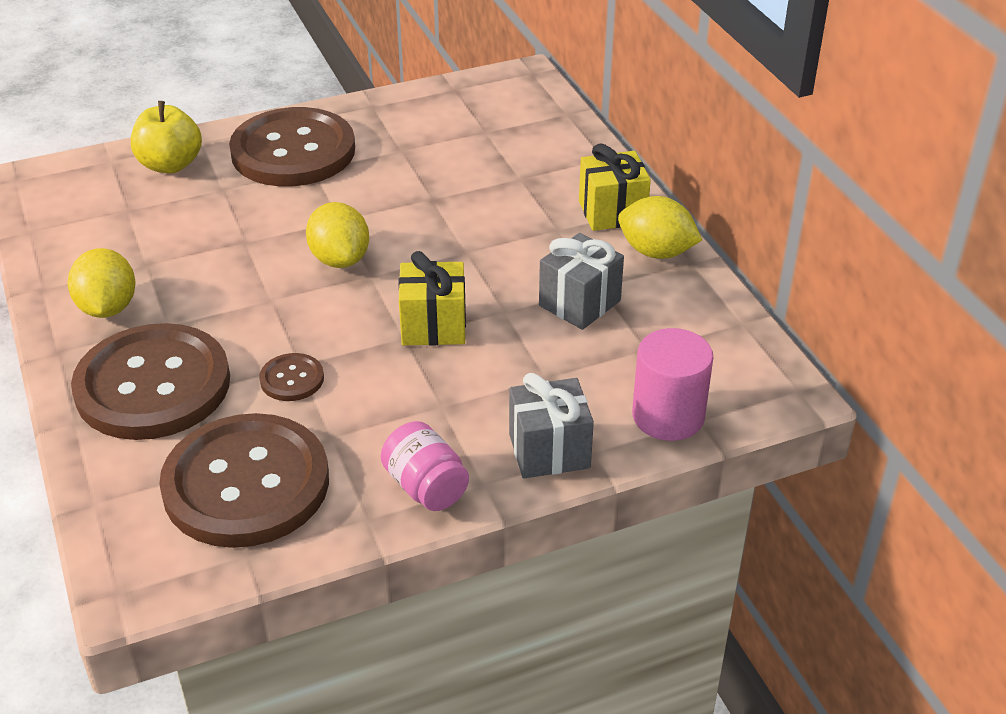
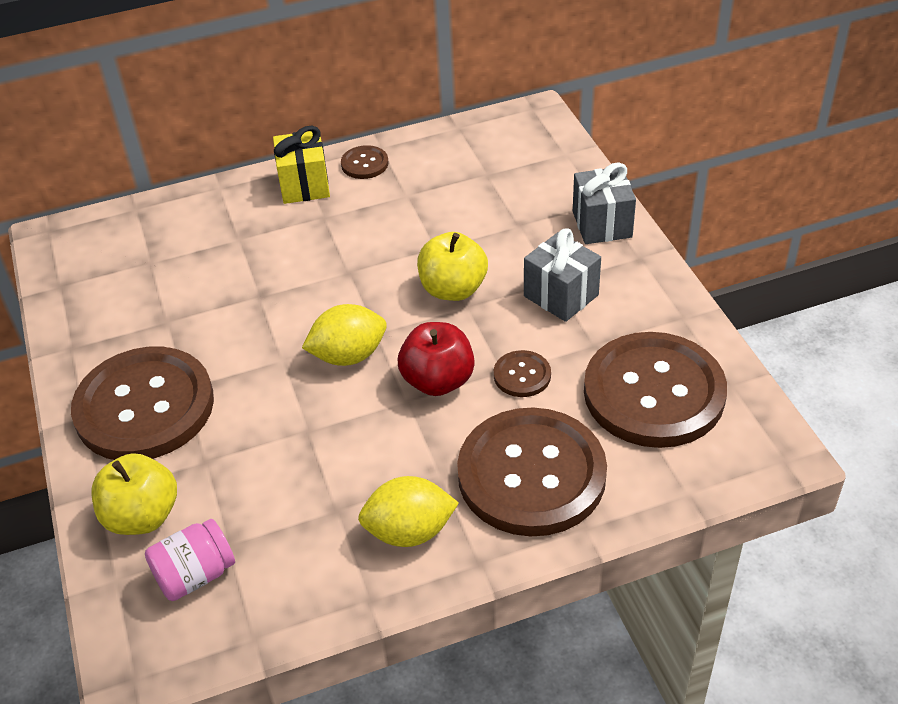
camera: 85 degrees left, 5 degrees up
pink jar [381,421,469,511] -> pink jar moved to [145,519,235,601]
yellow gift [398,251,466,345] -> yellow apple [417,232,488,301]
grey gift [539,233,624,330] -> grey gift moved to [524,229,601,322]
yellow lemon [618,196,702,259] -> brown button [341,145,388,179]
pink cylinder [632,328,713,441] -> none
none -> red apple [398,322,475,396]

